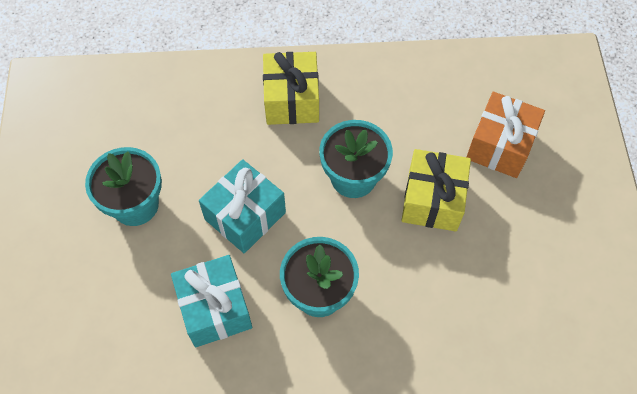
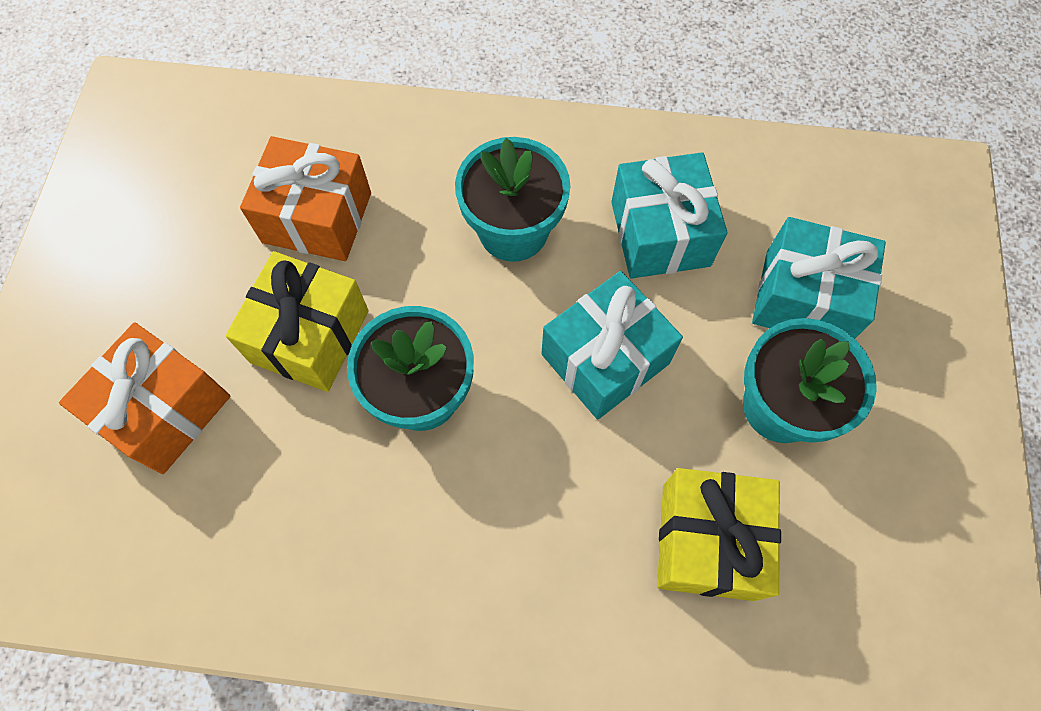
camera: 170 degrees left, 5 degrees up
yellow gift [263,52,319,125] -> yellow gift moved to [657,468,781,601]
none -> orange gift [240,136,371,261]
none -> turquoise gift [752,217,886,339]

